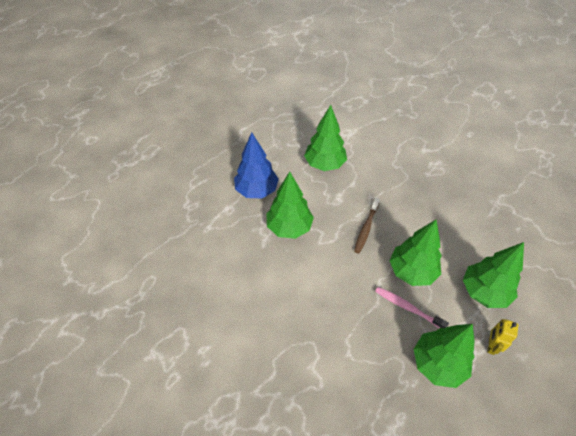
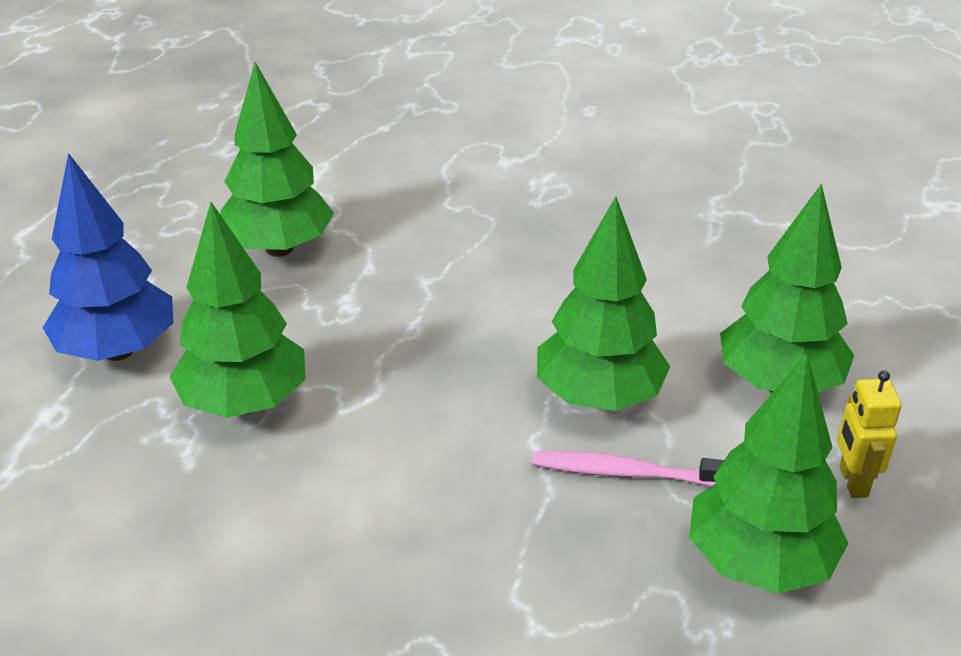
camera: 25 degrees left, 15 degrees down
brown toothbrush [354,198,380,254] -> none

